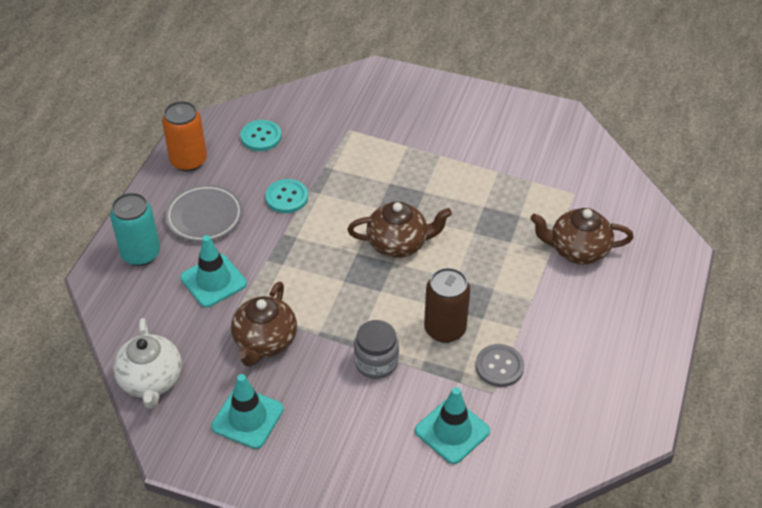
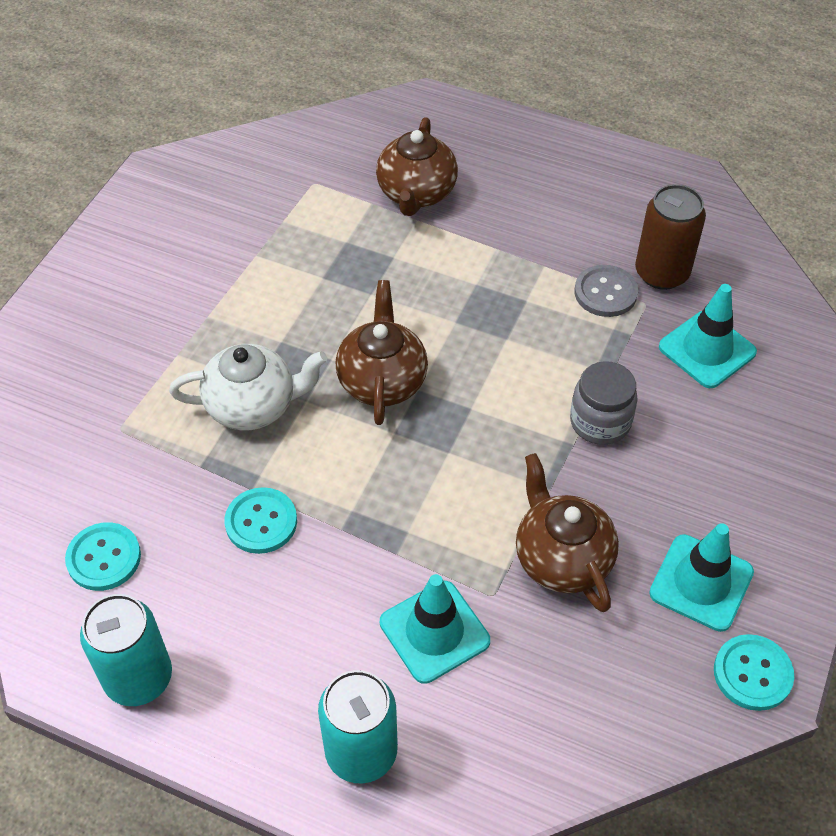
camera: 85 degrees left, 5 degrees up
white teapot [113,318,182,409] -> white teapot moved to [169,344,327,430]
orange can [162,101,207,171] -> turquoise can [80,594,172,706]
grey plate [165,184,243,242] -> none
brown teapot [231,282,297,367] -> brown teapot turned 135 degrees counterclockwise [516,453,619,612]
brown can [424,268,470,343] -> brown can moved to [635,184,706,290]
none -> turquoise button [714,634,794,711]

